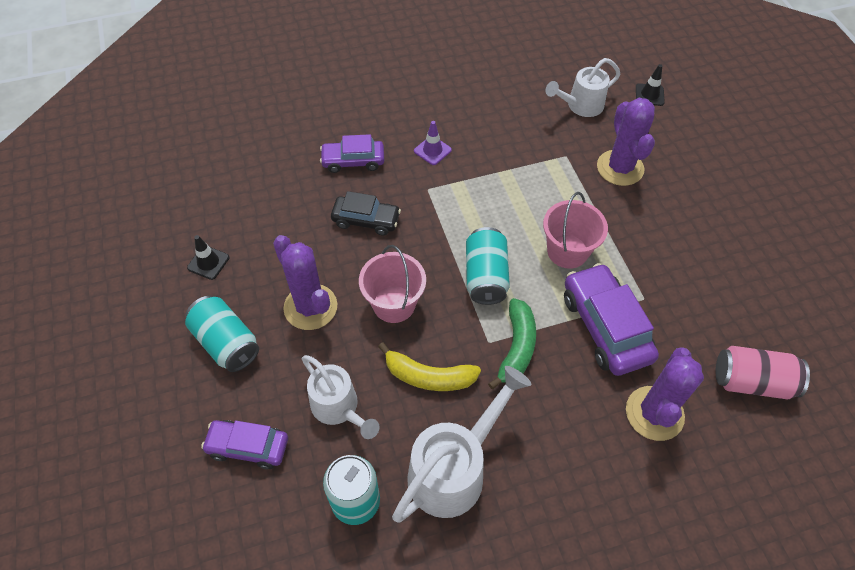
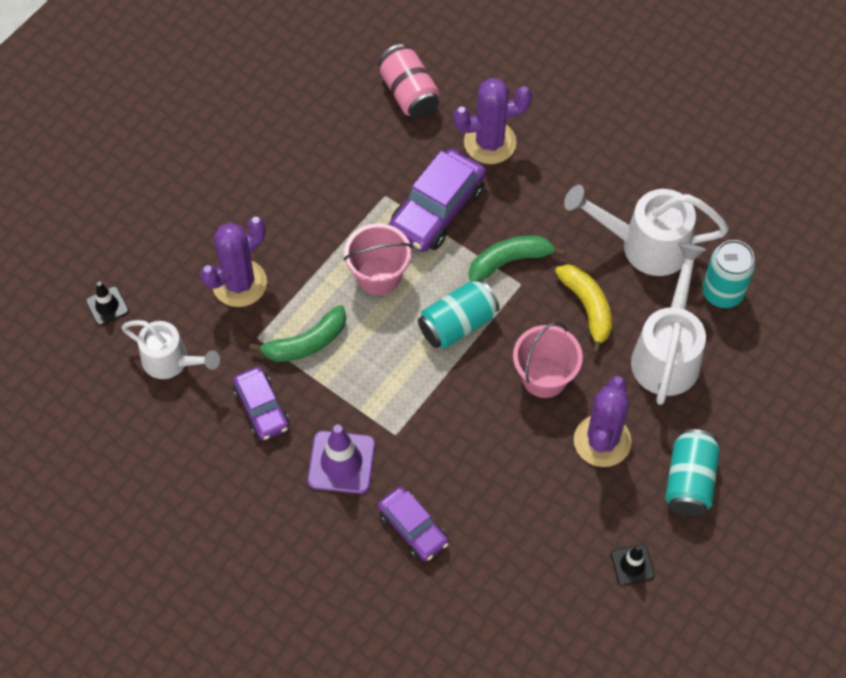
camera: 125 degrees left, 5 degrees up
purple car [201,420,288,469] -> purple car moved to [233,367,289,441]
white watering can [302,355,380,439] -> white watering can [631,243,706,405], size x1.51
black car [331,191,401,236] -> none
purple traffic cone [414,121,452,165] -> purple traffic cone [307,424,375,494], size x1.70
none -> green banana [249,305,346,362]

